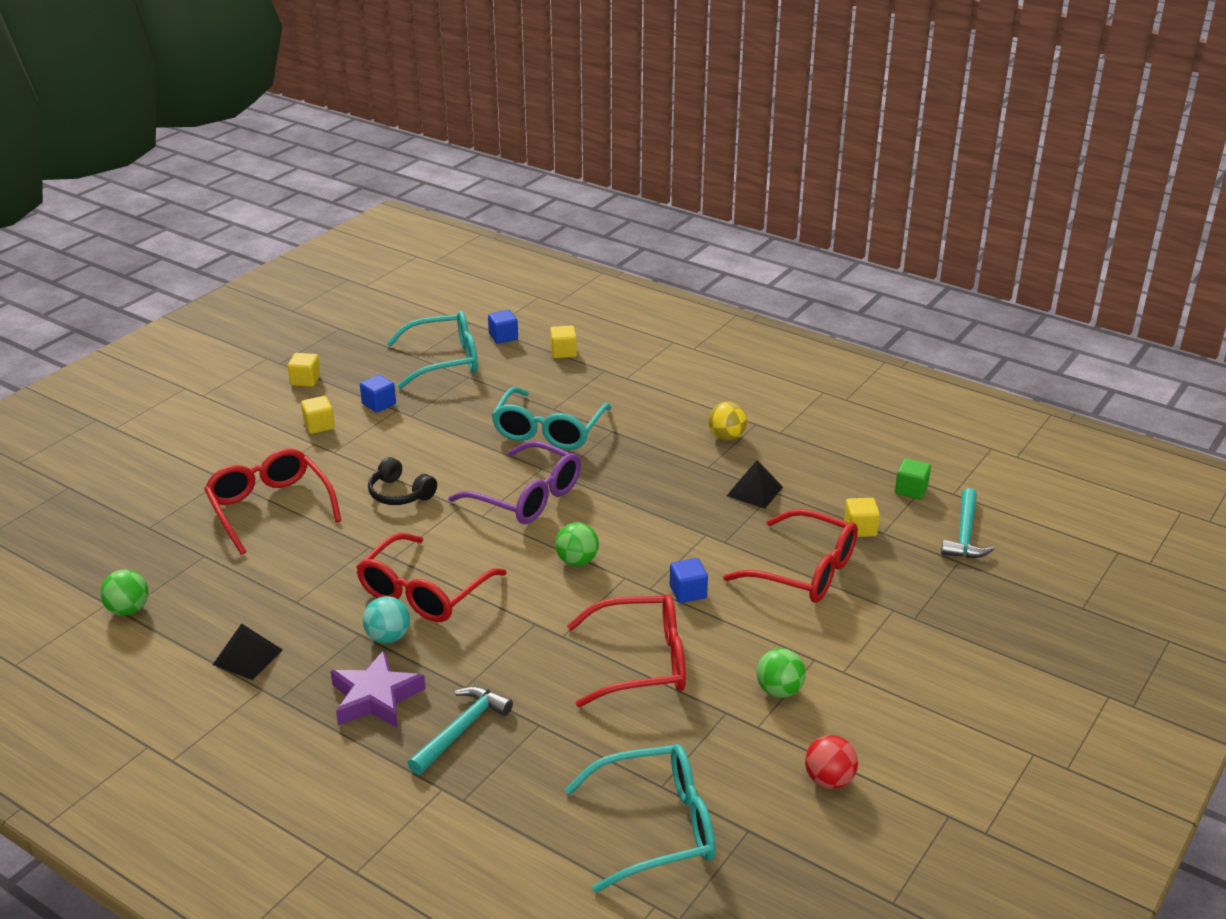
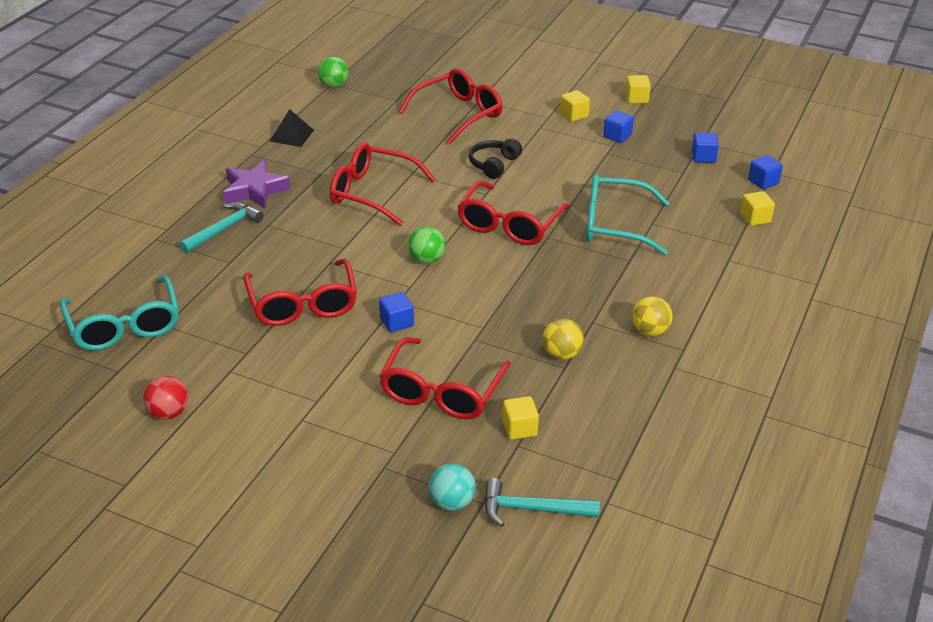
camera: 80 degrees right, 5 degrees up
turquoise ball [363,596,410,644] -> turquoise ball moved to [429,463,476,511]
turquoise glasses [386,311,478,389] -> blue cube [692,132,719,163]
turquoise hammer [408,686,513,775] -> turquoise hammer turned 75 degrees counterclockwise [179,202,263,253]
purple glasses [448,441,581,524] -> red glasses [457,181,569,245]
black pyramid [727,460,783,509] -> yellow ball [542,319,584,360]
green ball [757,648,806,698] -> none
green cube [895,458,931,499] -> none

